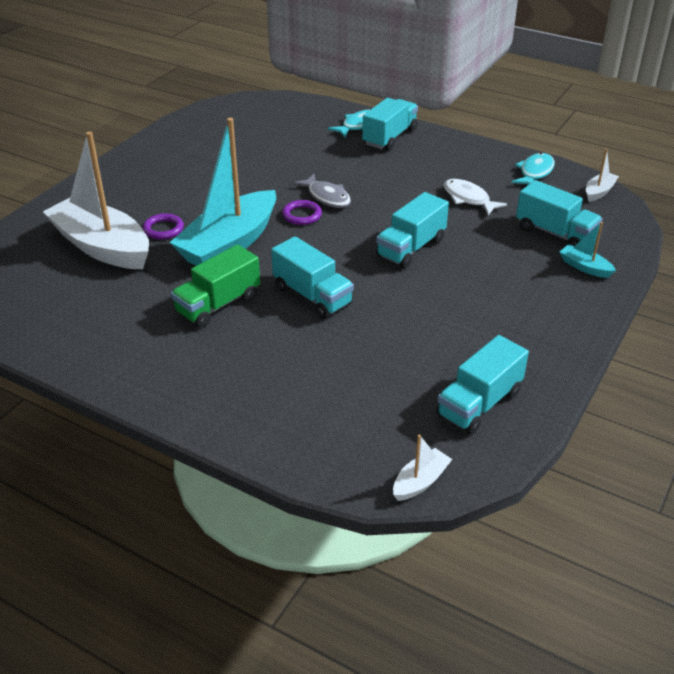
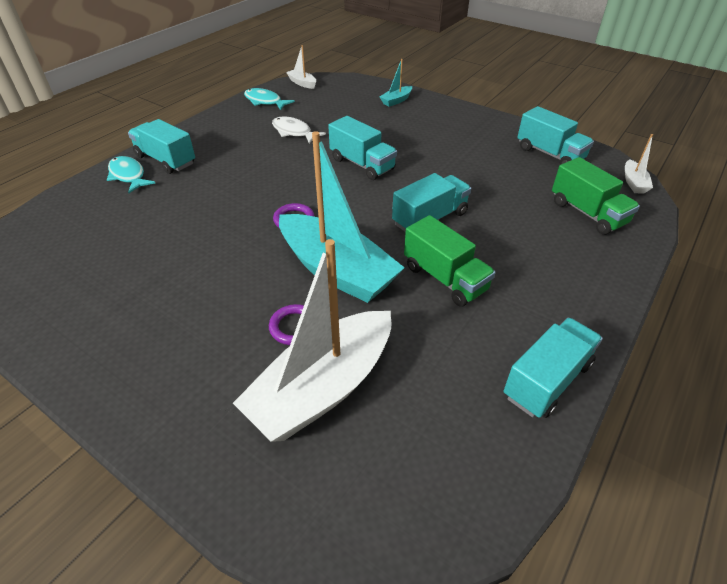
camera: 85 degrees left, 5 degrees up
grey fish [293,174,351,208] -> none
white boat [393,434,452,501] -> white boat turned 135 degrees counterclockwise [625,134,653,194]
white fish [444,179,507,215] -> white fish turned 75 degrees clockwise [272,116,326,144]
turquoise truck [516,180,602,246] -> turquoise truck moved to [504,318,603,418]
none -> green truck [552,157,640,235]

